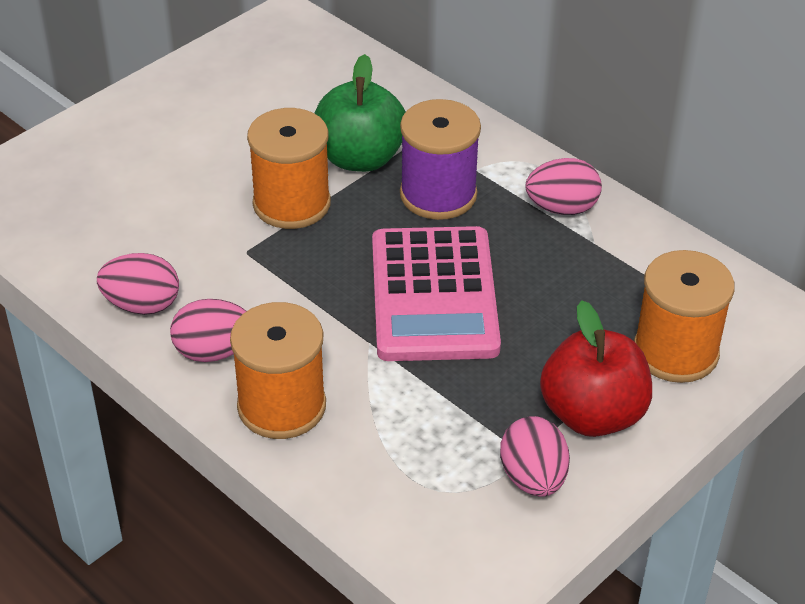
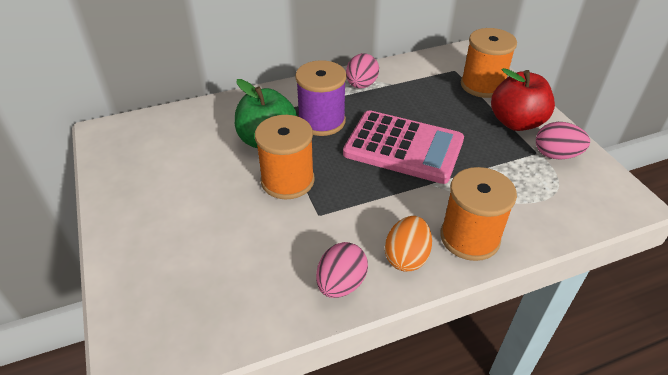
camera: 65 degrees left, 0 degrees up
pink egg [170,299,247,362] -> orange egg [385,216,432,272]

